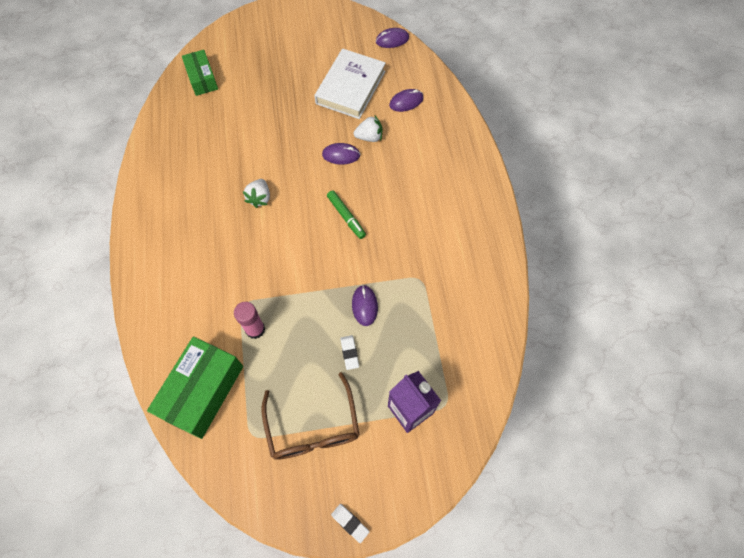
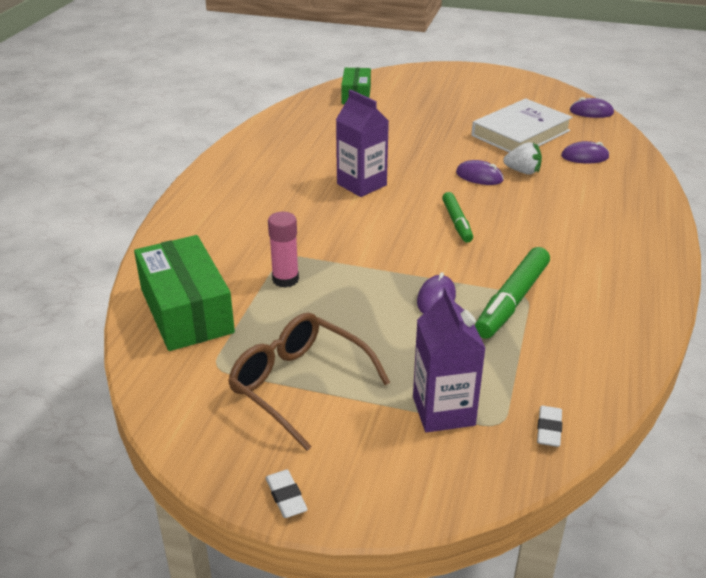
camera: 25 degrees right, 30 degrees down
green box [147,337,243,439] -> green box turned 75 degrees counterclockwise [134,235,235,351]
white strawberry [243,179,270,208] -> purple carton [336,90,389,197]
brown glasses [262,372,359,460] -> brown glasses turned 120 degrees clockwise [228,313,390,451]
white eraser [340,335,359,370] -> white eraser moved to [537,406,562,447]
none -> green marker [475,247,550,339]

